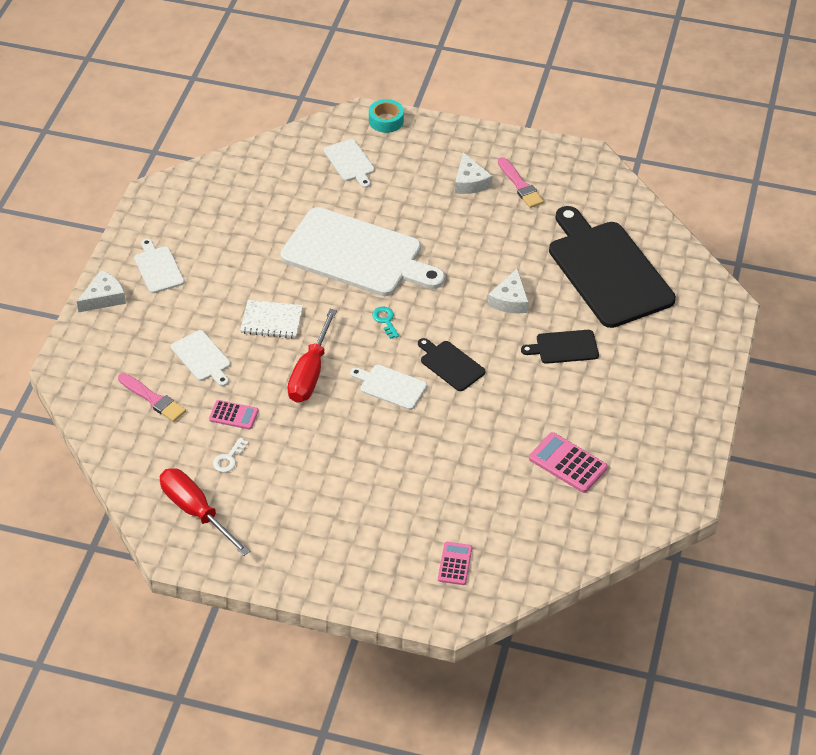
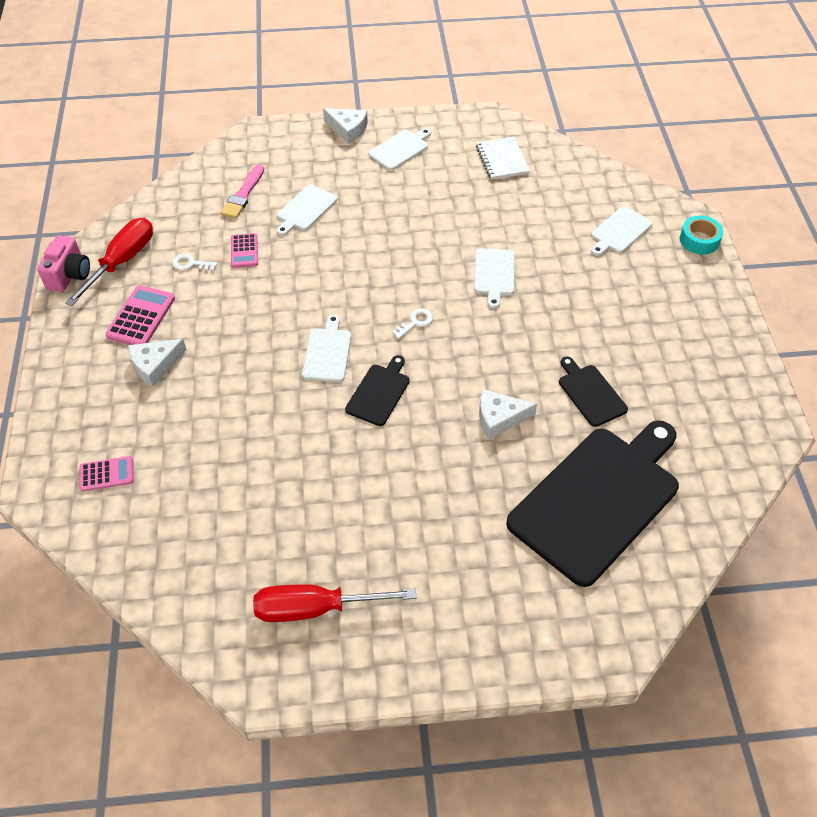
camera: 70 degrees right, 5 degrees up
white notebook [240,300,303,339] -> white notebook moved to [476,137,530,180]
white cutting board [280,207,445,296] -> white cutting board [474,248,514,309], size x0.45
red screwdriver [287,309,337,403] -> red screwdriver moved to [253,584,416,622]
turquoise key [372,307,399,339] -> white key [392,308,433,339]
white cheese [455,152,493,194] -> white cheese moved to [128,339,186,387]
pink brush [498,157,544,208] -> none
black cutting board [521,330,599,364] -> black cutting board moved to [559,356,628,427]
pink calculator [529,432,608,493] -> pink calculator moved to [105,285,175,345]
none -> pink camera [37,235,90,292]

